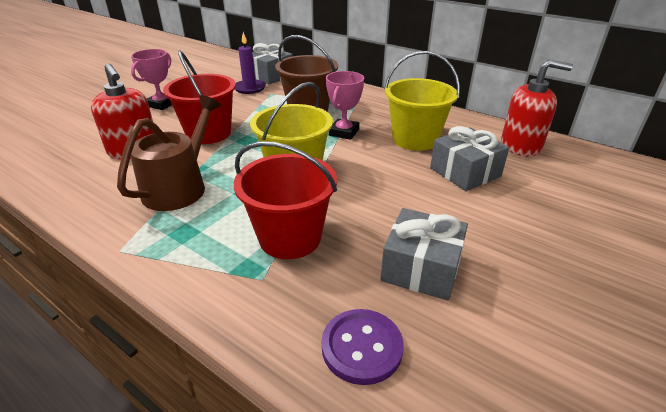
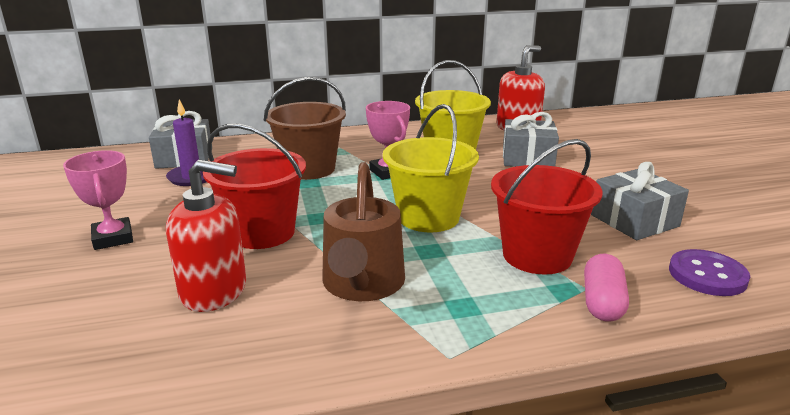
camera: 50 degrees left, 10 degrees down
brown watering can [117,95,221,211] -> brown watering can turned 150 degrees counterclockwise [322,162,405,301]
none -> pink capsule [584,254,629,322]

